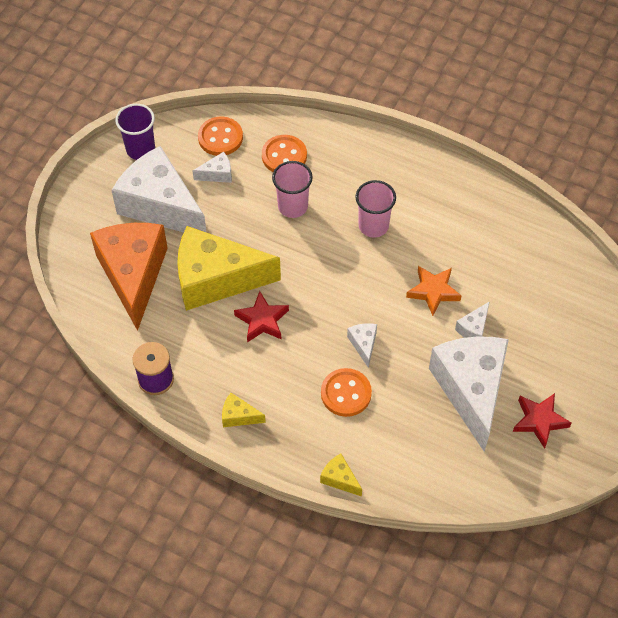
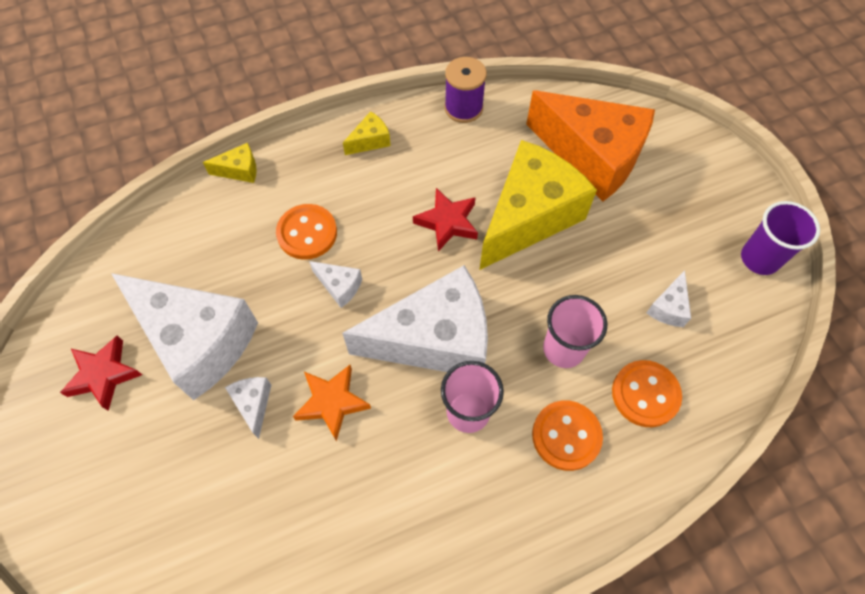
camera: 130 degrees right, 5 degrees up
white cheese [111,146,207,233] -> white cheese moved to [342,265,488,372]
orange button [198,117,243,156] -> orange button moved to [532,400,603,471]

